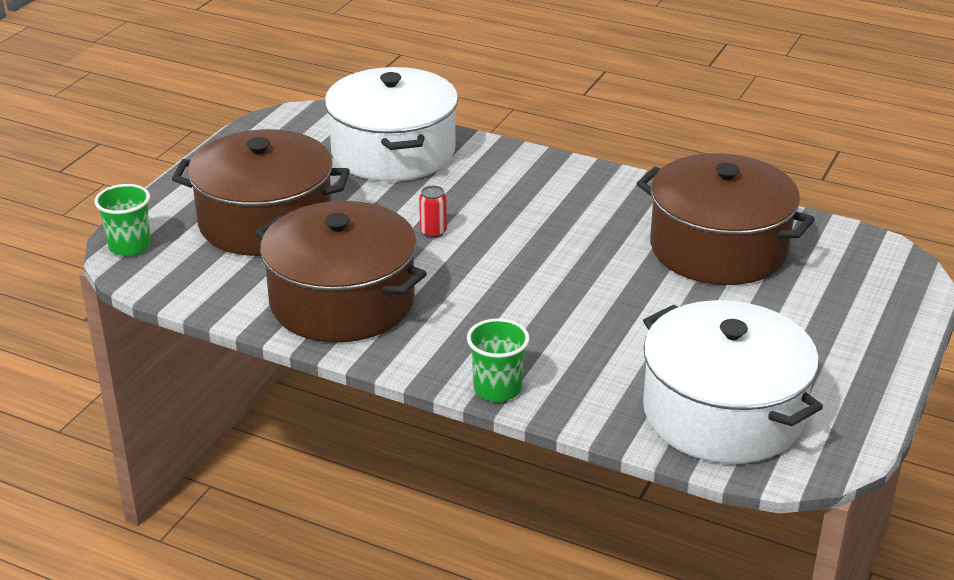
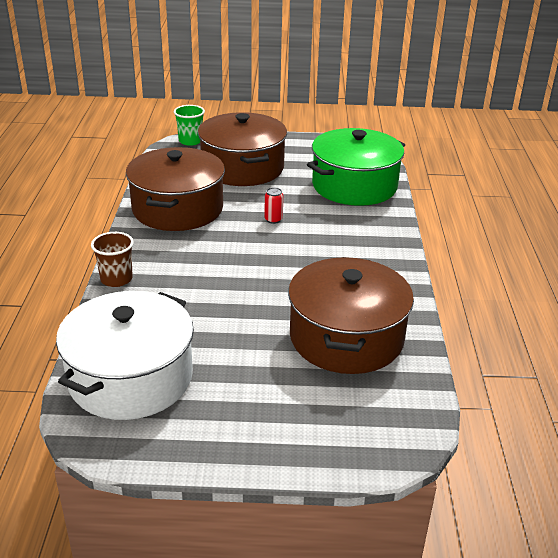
camera: 65 degrees right, 0 degrees up
white pot [325,67,458,181] -> green pot [307,128,405,206]
green cup [467,318,530,402] -> brown cup [91,232,134,287]

